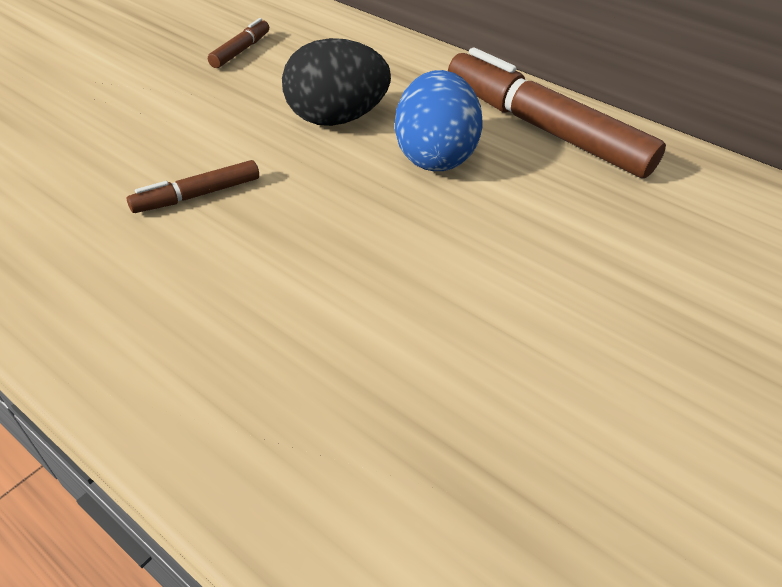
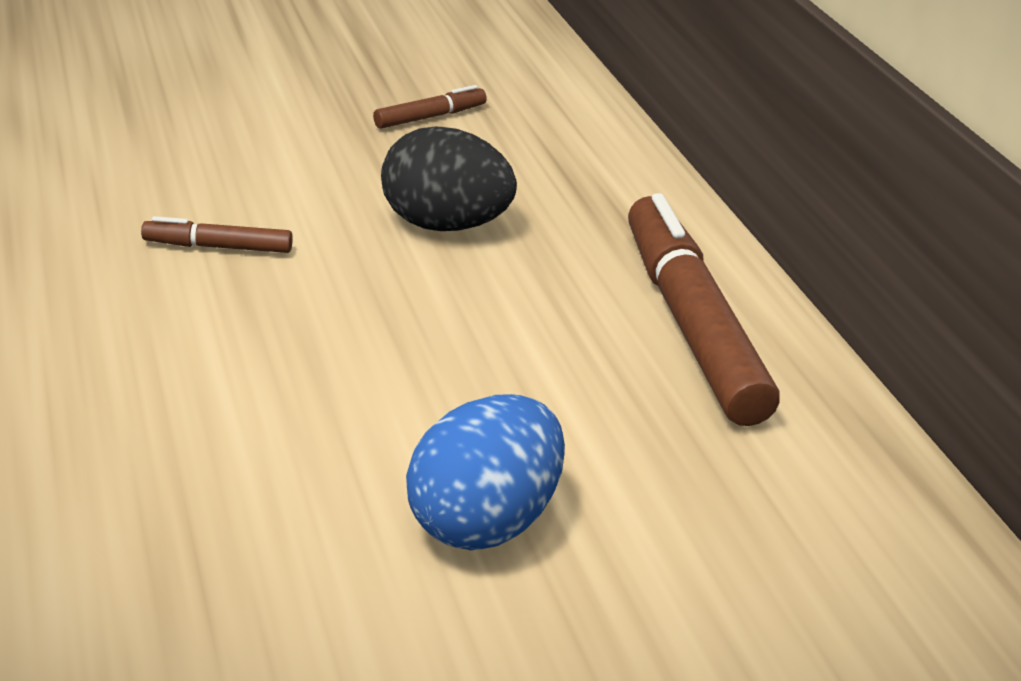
camera: 35 degrees right, 10 degrees down
blue egg [394,70,483,171] -> blue egg moved to [406,394,565,550]

